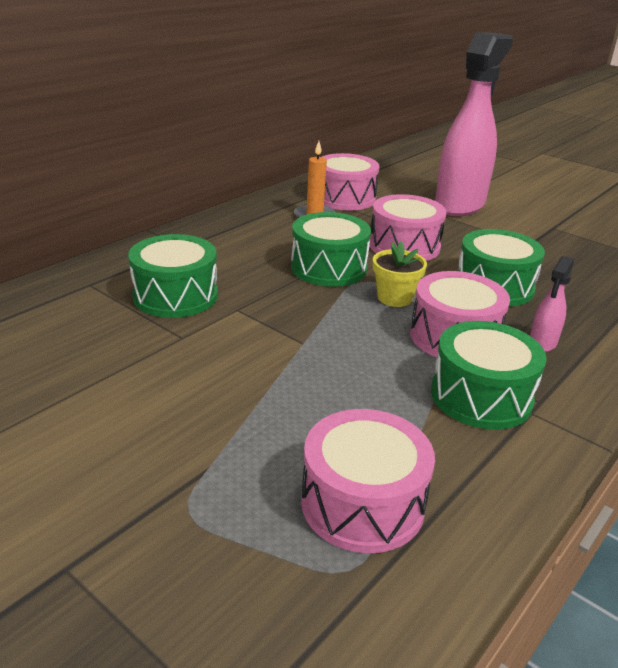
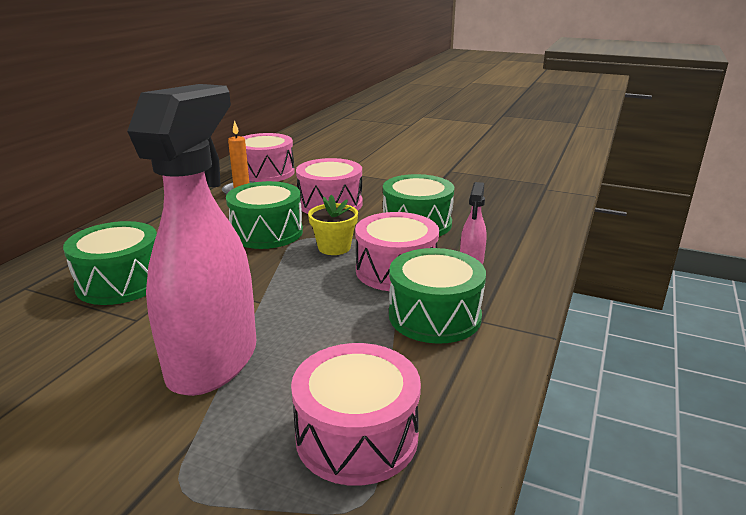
camera: 15 degrees left, 5 degrees down
pink spray bottle [435,32,513,216] -> pink spray bottle moved to [127,84,256,396]

